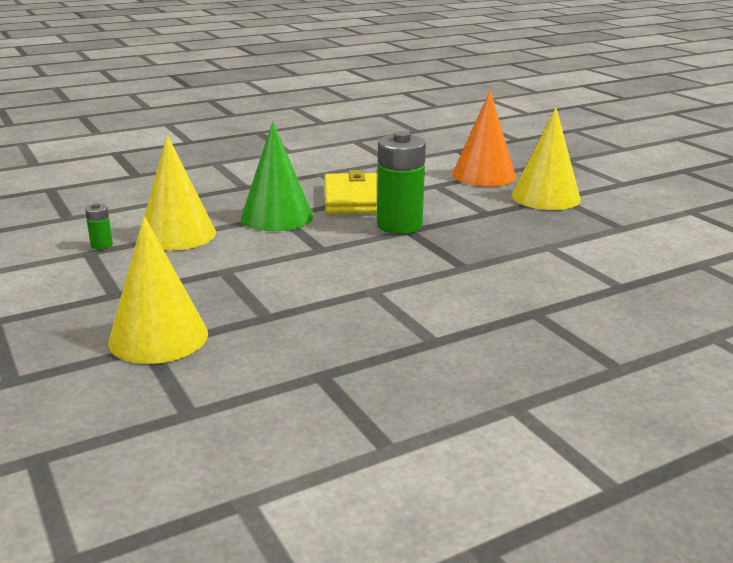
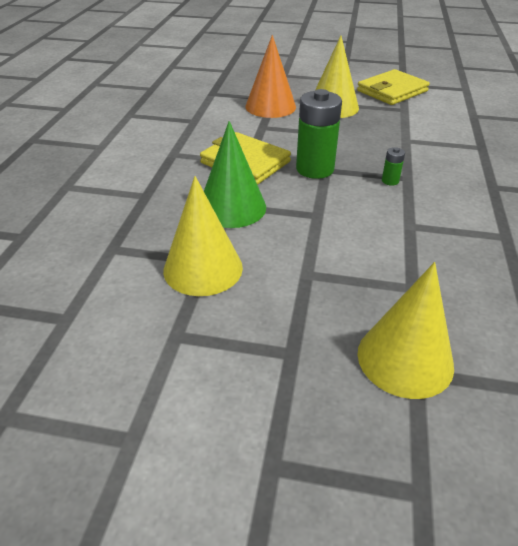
camera: 50 degrees left, 15 degrees up
green battery [85,203,113,250] -> green battery moved to [382,147,405,186]
none -> yellow wallet [357,69,430,105]

